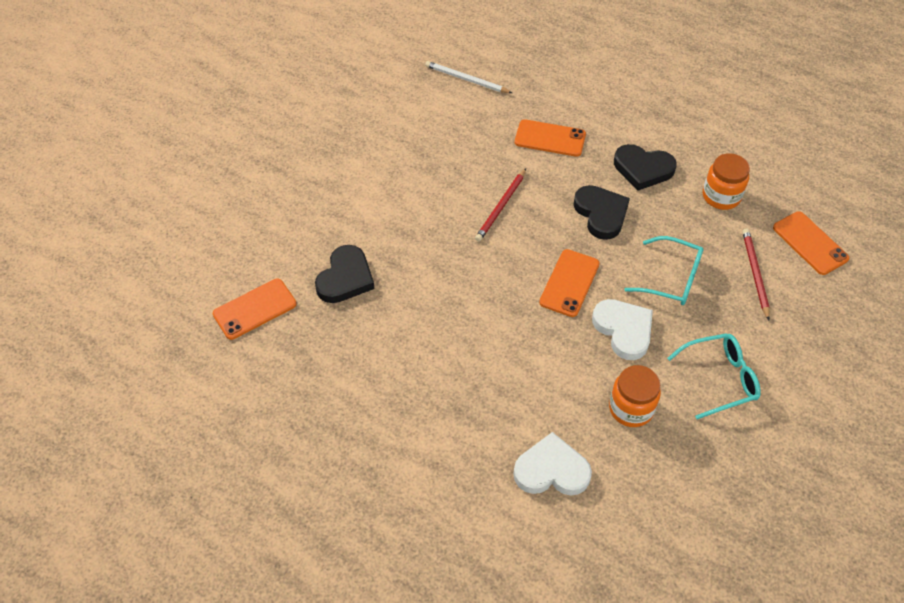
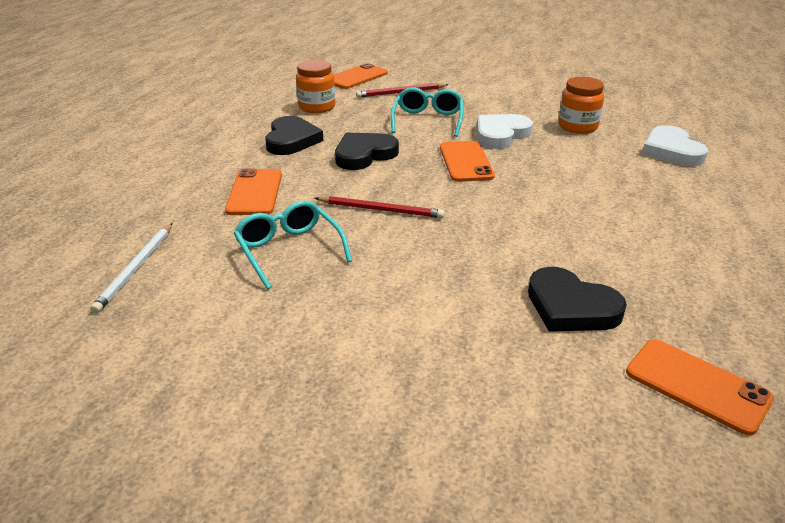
camera: 105 degrees left, 20 degrees down
black heart [315,245,375,303] -> black heart turned 150 degrees counterclockwise [528,267,627,332]
orange phone [539,249,600,317] -> orange phone turned 75 degrees clockwise [440,141,495,182]
turquoise glasses [667,333,761,419] -> turquoise glasses moved to [234,200,352,290]

